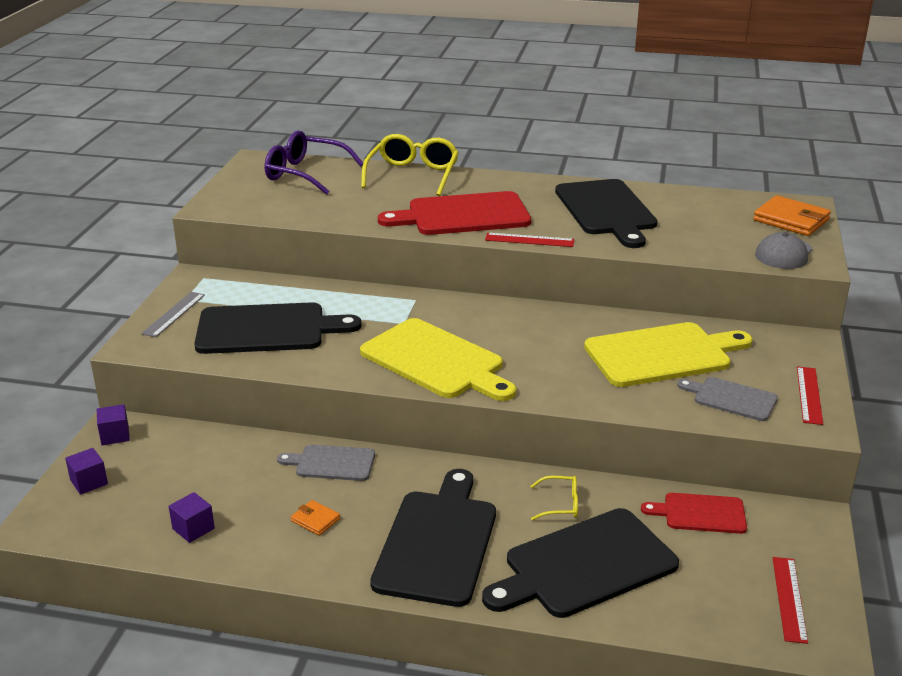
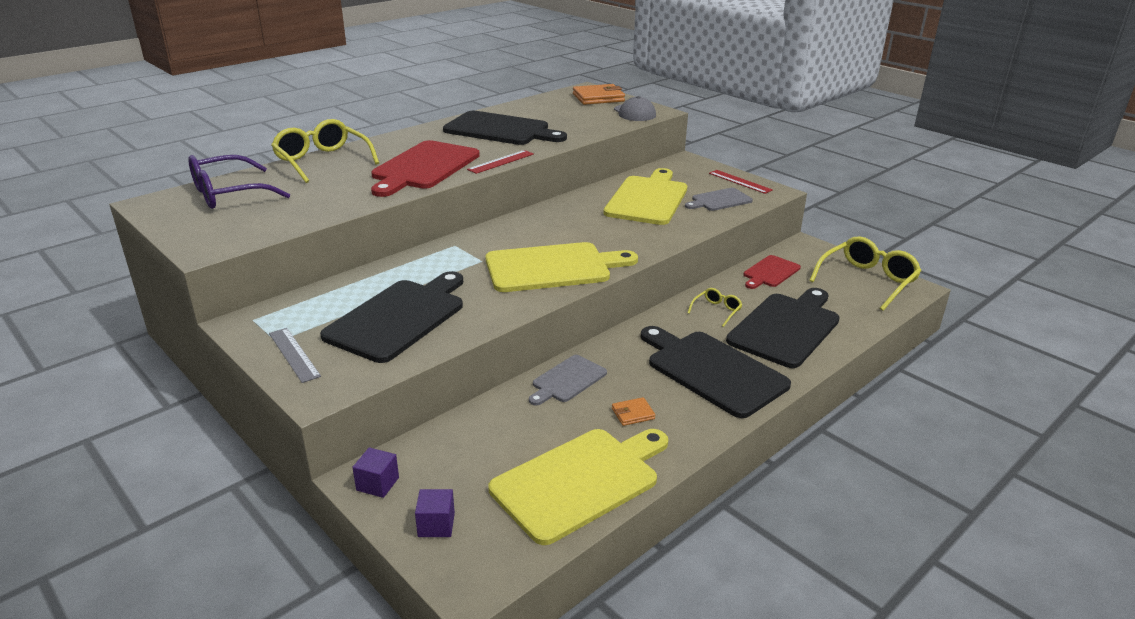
camera: 55 degrees left, 0 degrees up
purple cube [169,492,215,543] -> yellow cutting board [489,429,668,545]
black cutting board [482,508,679,618] -> black cutting board turned 150 degrees counterclockwise [726,288,840,368]
red ruler [773,557,808,644] -> yellow glasses [809,236,921,311]

